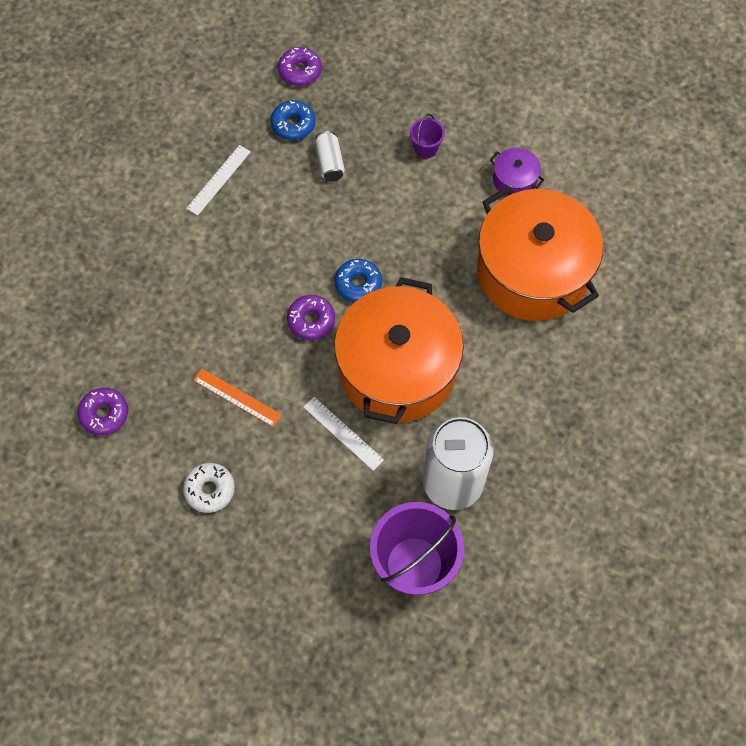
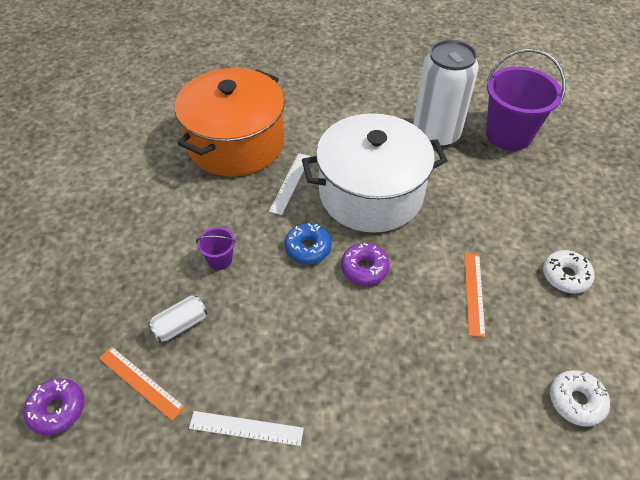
camera: 115 degrees left, 15 degrees down
purple donut [78,388,128,435] -> white donut [550,370,610,427]
blue donut [271,100,315,140] -> orange ruler [99,346,185,421]
white ruler [303,397,384,471] -> white ruler moved to [269,153,311,215]
orange pot [334,277,464,424] -> white pot [302,113,448,233]
purple bucket [410,114,445,159] -> purple bucket moved to [196,227,236,270]
purple pot [490,148,544,197] -> none

